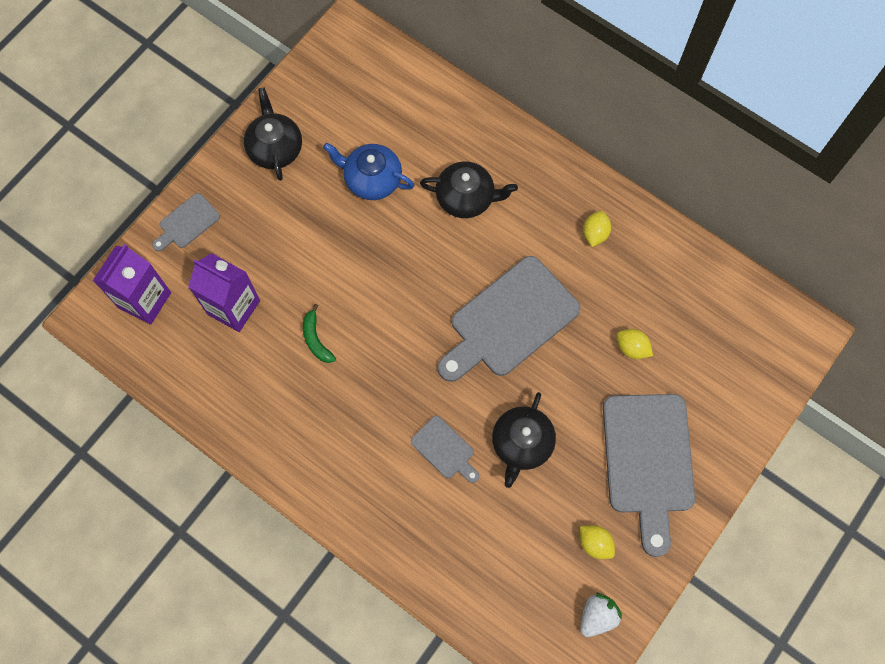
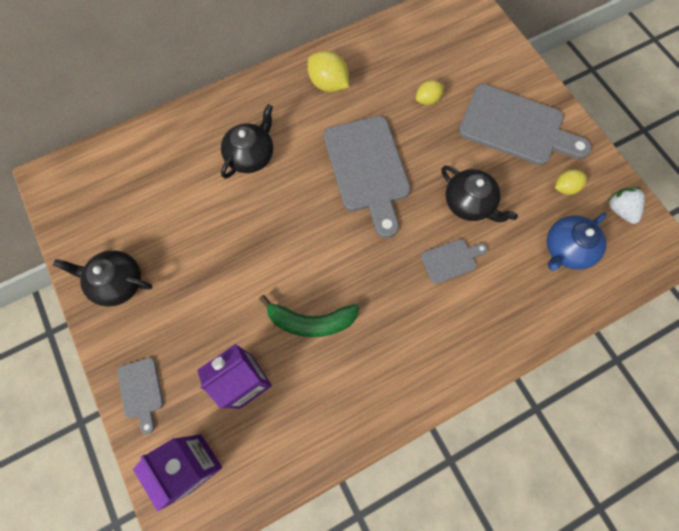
camera: 65 degrees left, 0 degrees up
green banana [303,304,336,363] -> green banana [259,295,359,337], size x1.68
blue teapot [323,143,415,200] -> blue teapot moved to [547,213,607,271]
yellow lemon [583,211,611,247] -> yellow lemon [308,51,349,93], size x1.60

